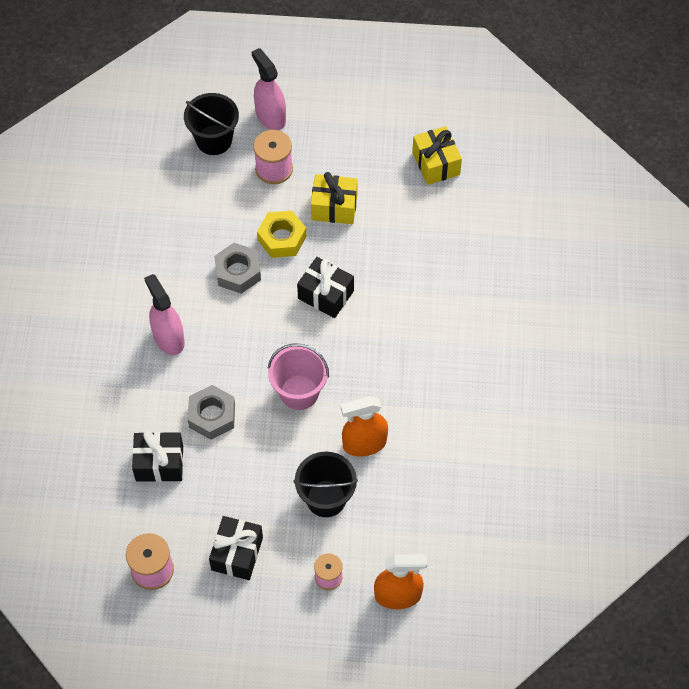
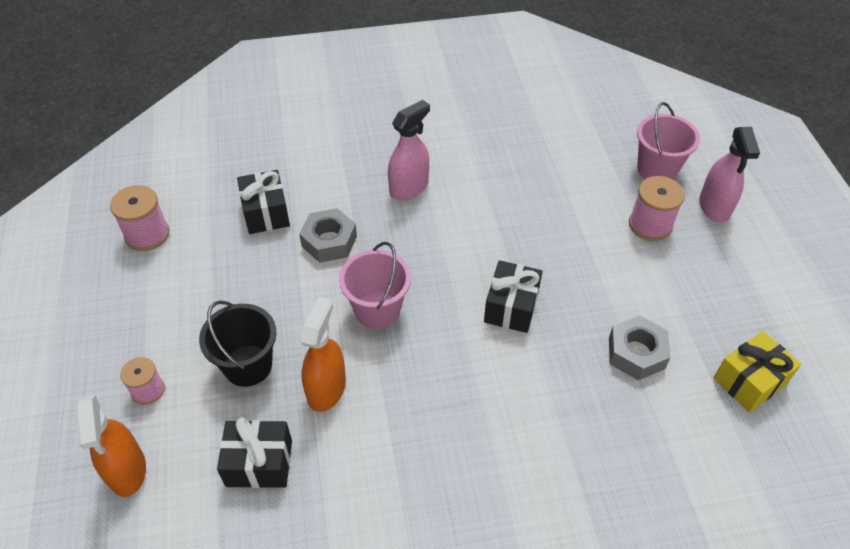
camera: 75 degrees right, 10 degrees down
black bucket [184,93,239,155] -> pink bucket [637,102,700,180]
black gift [209,516,263,580] -> black gift moved to [217,418,292,488]
grey nut [214,243,261,294] -> grey nut moved to [609,315,671,380]
pink spray bottle [252,48,286,130] -> pink spray bottle turned 135 degrees clockwise [699,127,760,223]
yellow nut [257,211,307,258] -> none
yellow gift [311,172,358,224] -> none
orange spray bottle [341,396,388,457] -> orange spray bottle turned 45 degrees clockwise [301,297,346,412]

